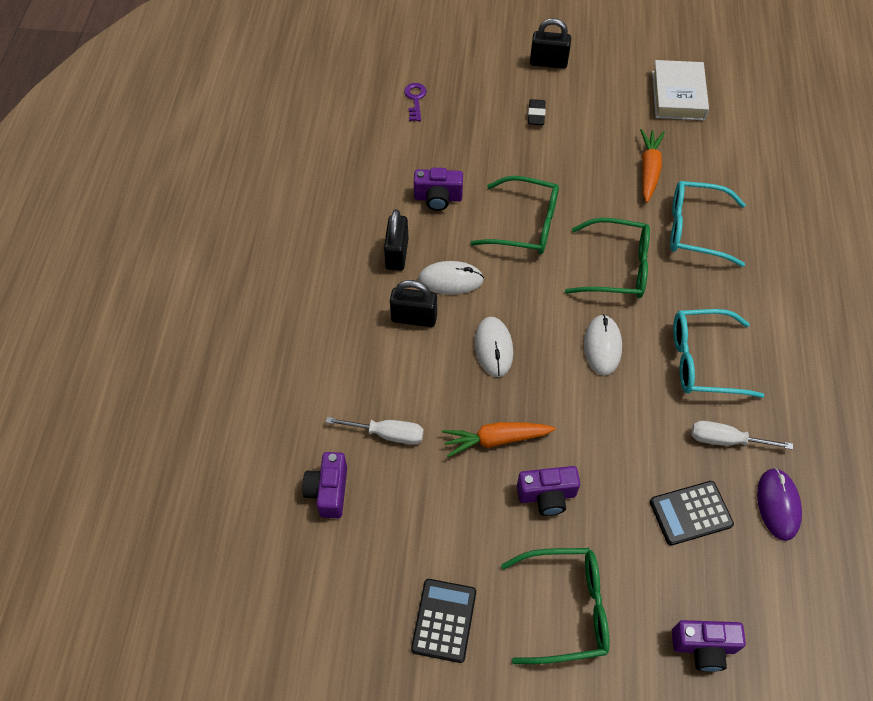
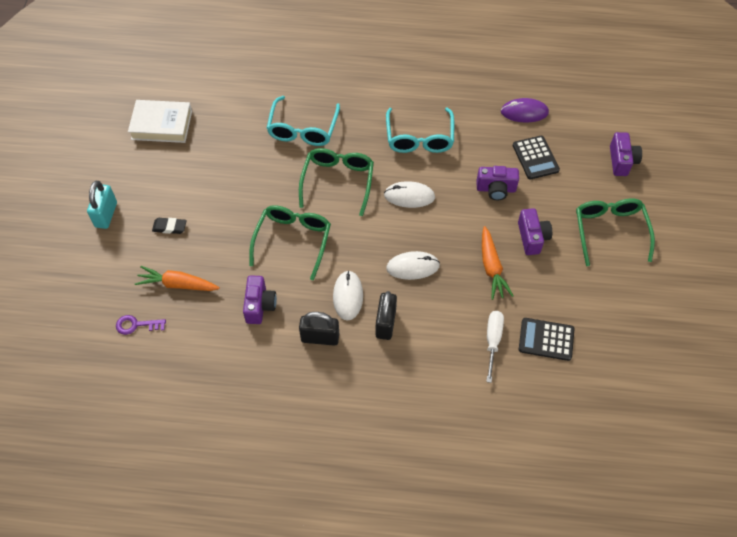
camera: 90 degrees left, 0 degrees up
purple camera [302,452,347,518] -> purple camera moved to [477,166,519,200]
black calculator [411,579,476,663] -> black calculator moved to [519,318,574,361]
black padlock [530,18,571,69] -> turquoise padlock [87,181,117,229]
orange carrot [640,129,665,203] -> orange carrot moved to [135,266,220,291]
white screwdriver [691,421,793,450] -> none

